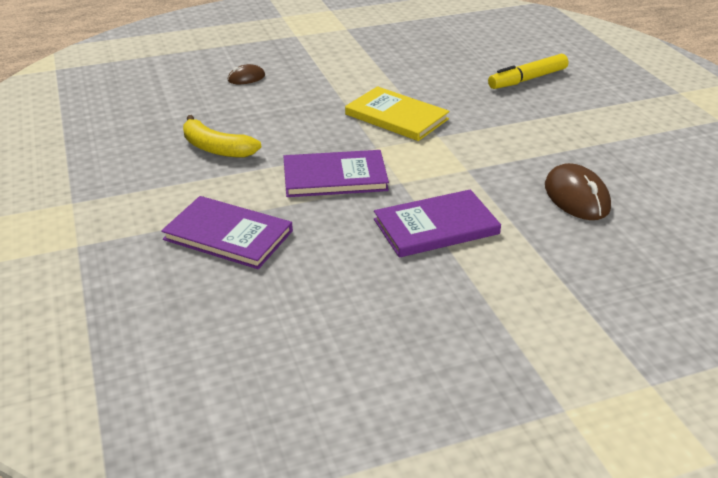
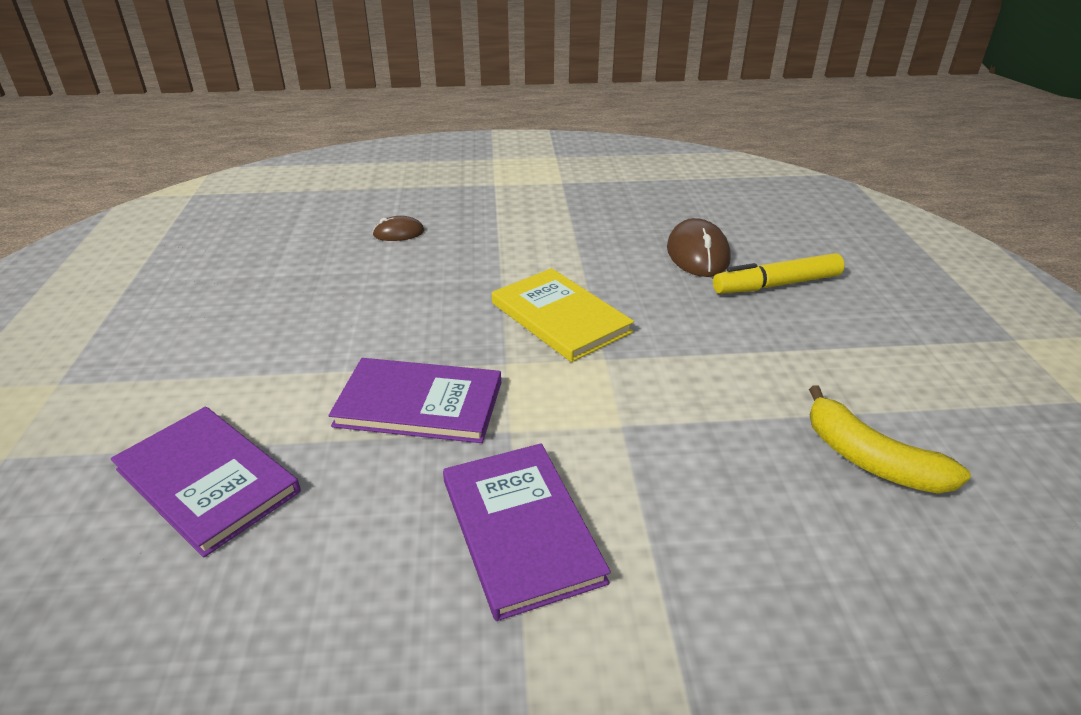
camera: 15 degrees right, 0 degrees up
yellow banana [183,115,261,158] -> yellow banana moved to [809,385,971,494]
purple book [374,189,501,258] -> purple book turned 75 degrees clockwise [443,443,611,621]
brown mouse [545,163,611,220] -> brown mouse moved to [667,218,731,277]

